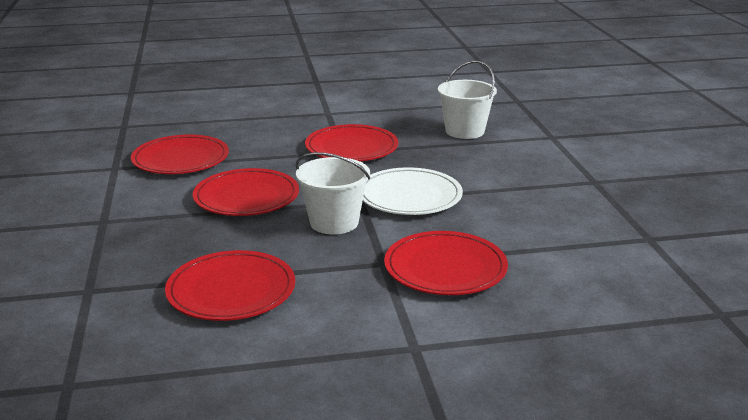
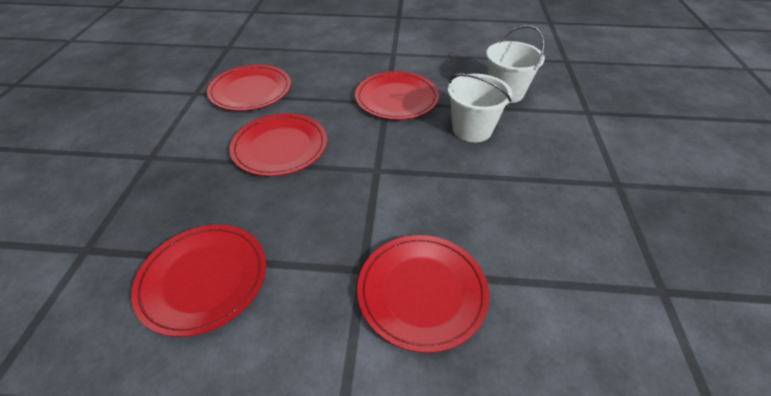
camera: 15 degrees right, 20 degrees up
white bucket [295,152,370,235] -> white bucket moved to [448,74,512,142]
white plate [363,167,463,215] -> none

